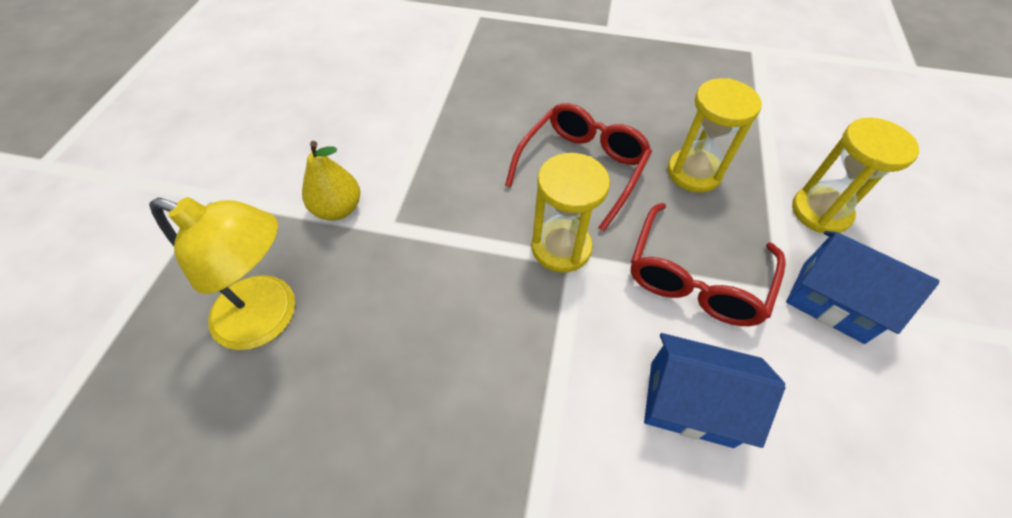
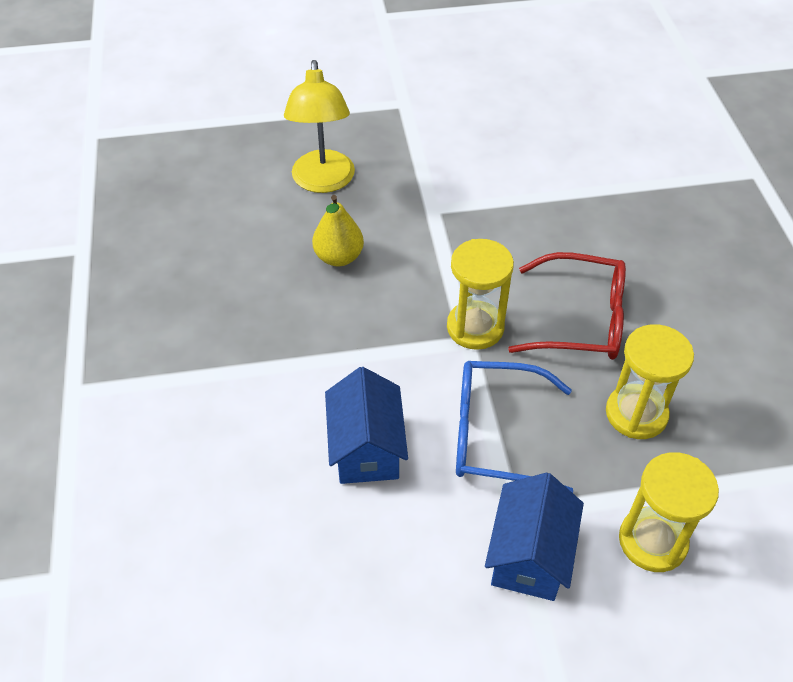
camera: 70 degrees right, 5 degrees down
yellow pear [302,141,360,220] -> yellow pear moved to [312,195,364,266]
red glasses [631,203,786,326] -> blue glasses [456,361,573,493]

